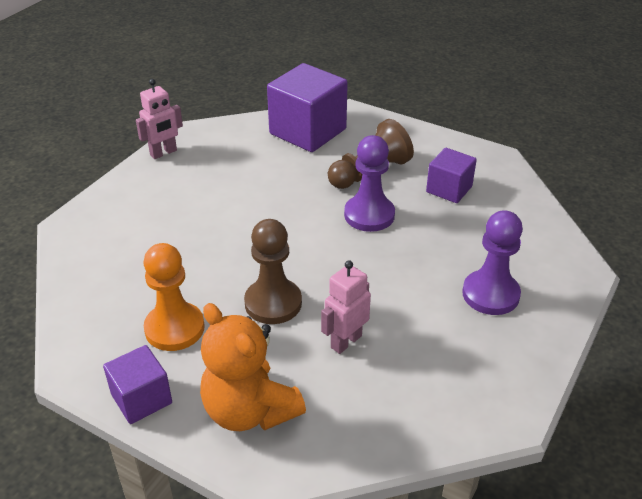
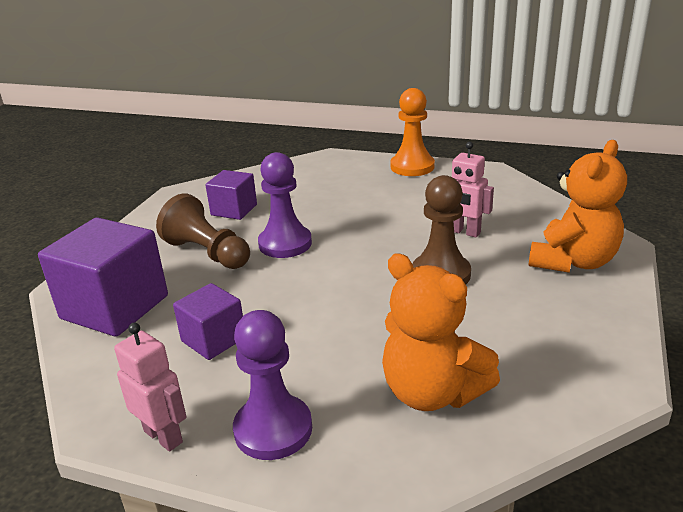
camera: 100 degrees left, 10 degrees down
purple cube [103,345,172,424] -> purple cube moved to [173,283,243,360]
orange pawn [144,243,205,351] -> orange pawn moved to [390,88,435,176]
purple pawn [462,210,523,315] -> purple pawn moved to [233,310,312,460]
none -> orange teddy bear [382,253,500,411]

